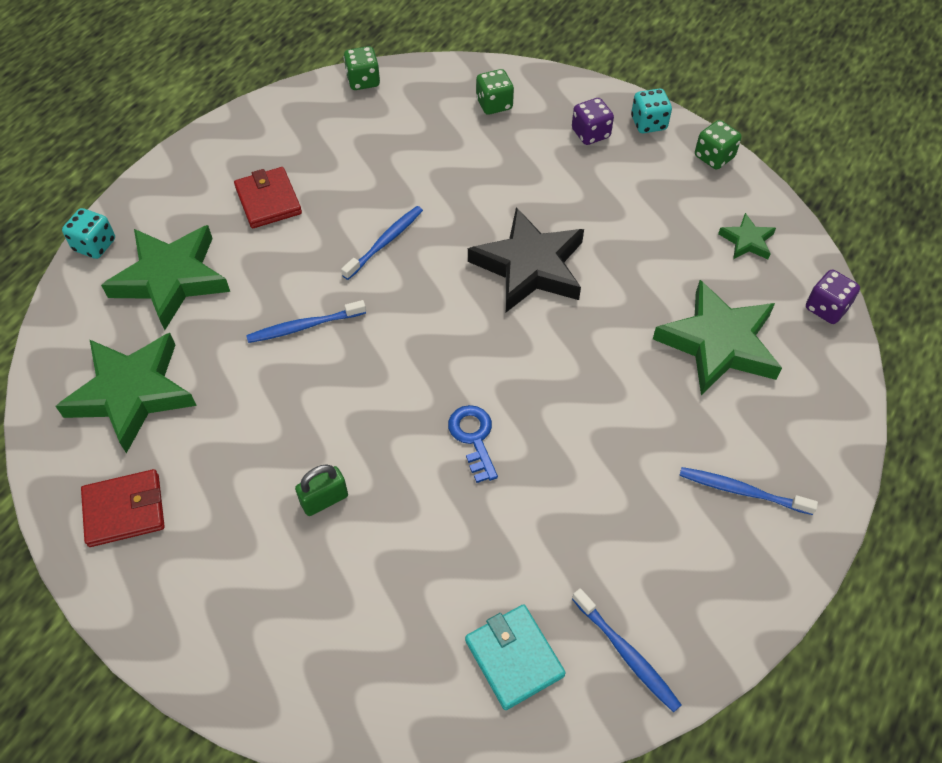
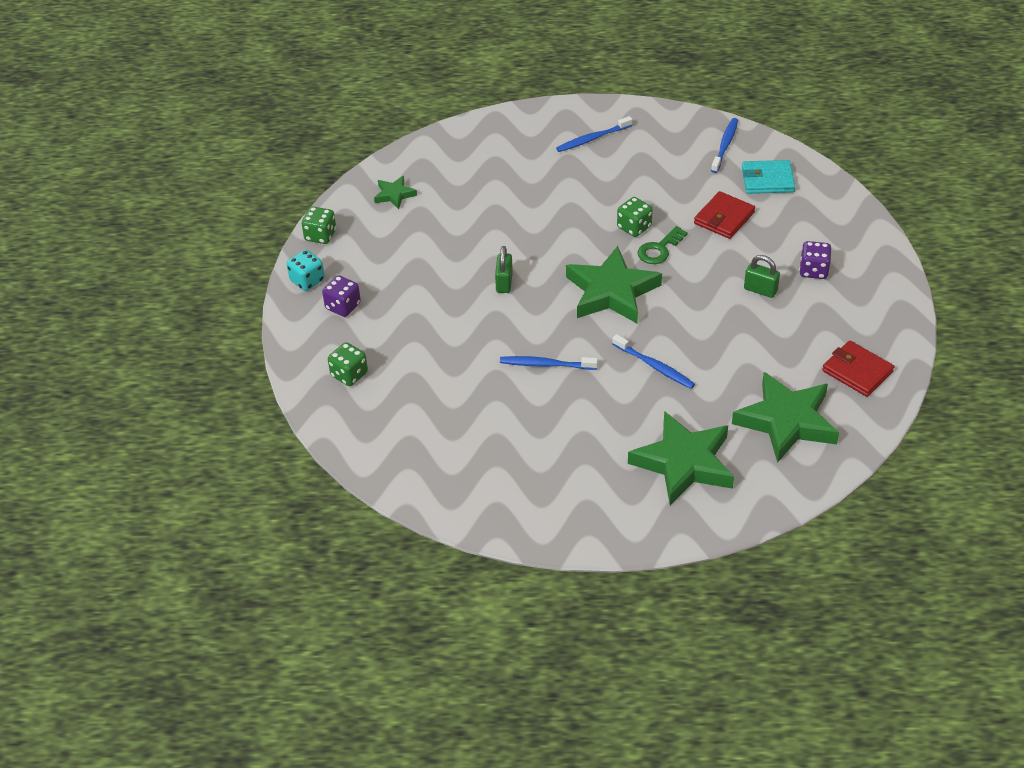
camera: 120 degrees left, 10 degrees down
turquoise dice [62,208,115,259] -> none
red wallet [234,167,302,229] -> red wallet moved to [694,191,755,239]
green dice [344,46,380,90] -> green dice moved to [617,197,653,237]
blue key [448,405,498,483] -> green key [638,226,688,264]
turquoise wallet [465,604,566,710] -> turquoise wallet turned 60 degrees clockwise [742,160,795,194]
black star [468,207,584,312] -> green padlock [495,246,513,293]
green star [653,280,782,395] -> green star moved to [566,246,662,323]
blue toothbrush [679,467,818,515] -> blue toothbrush turned 75 degrees clockwise [556,116,633,152]
purple dice [806,270,860,324] -> purple dice moved to [799,241,832,279]

